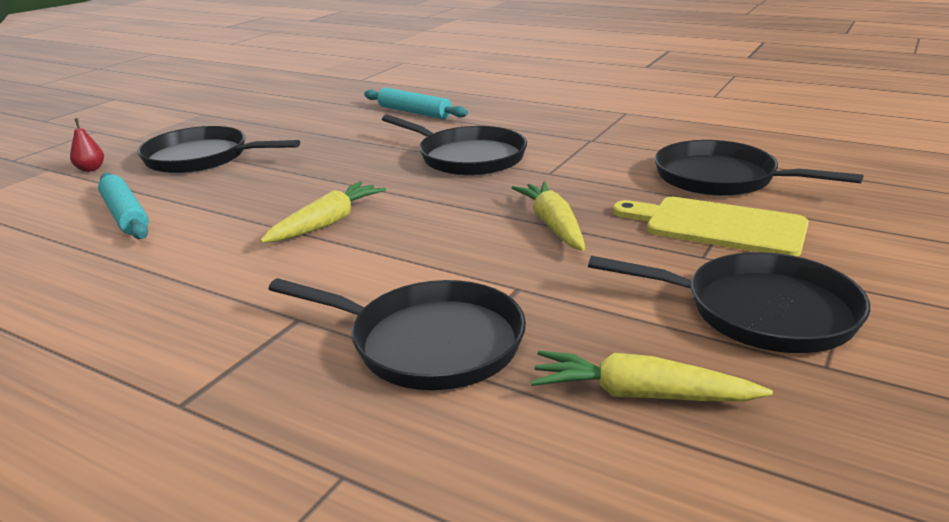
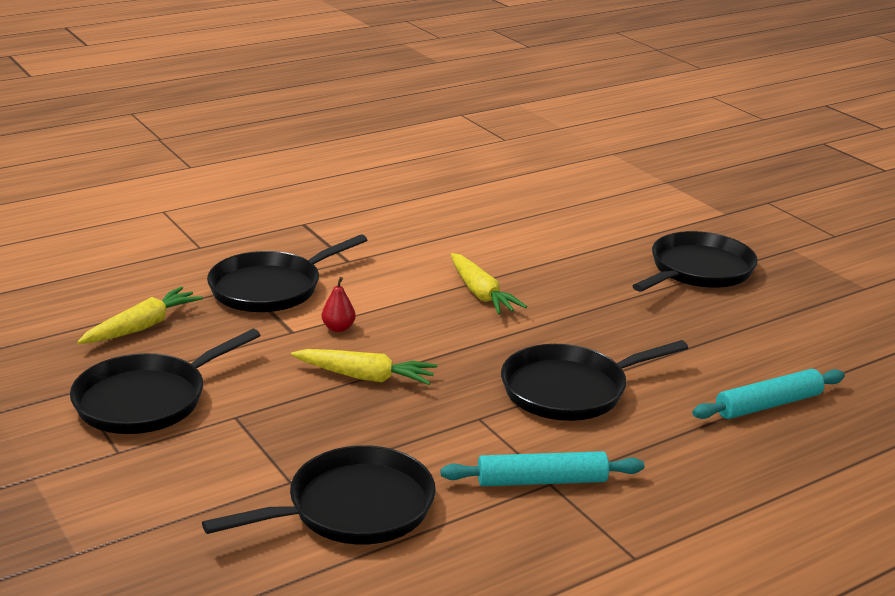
camera: 115 degrees right, 0 degrees up
red pear [70,118,104,172] -> red pear moved to [322,277,356,332]
turquoise rolling pin [98,173,149,239] -> turquoise rolling pin moved to [441,451,644,486]
yellow cutting board [613,197,809,257] -> none

